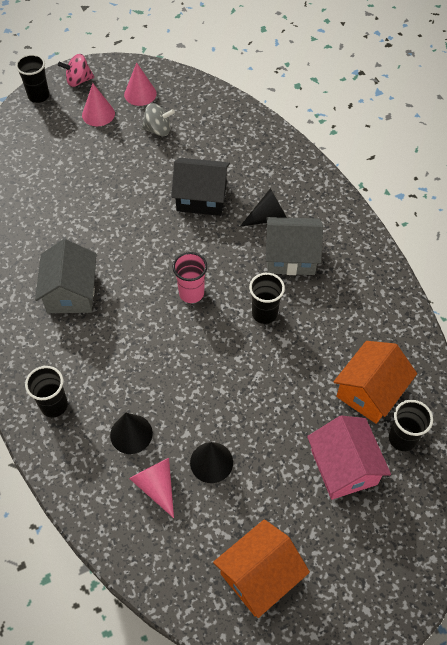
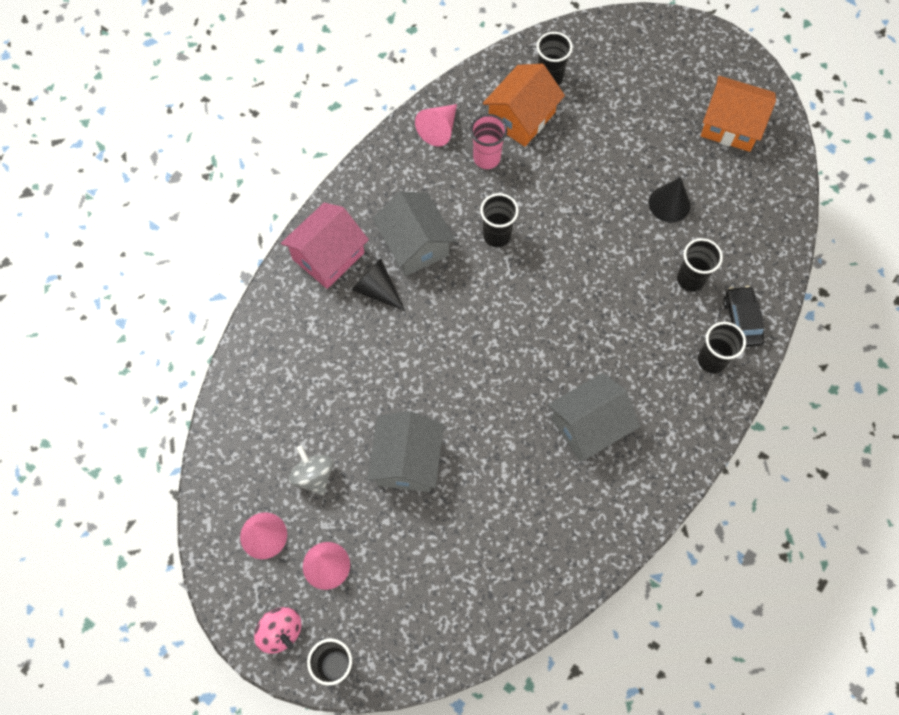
camera: 120 degrees left, 10 degrees up
black cone [110,413,153,454] -> black cup [677,238,723,292]
pink cone [129,458,174,518] -> pink cone moved to [415,104,457,146]
black house [171,158,230,216] -> none
pink cup [173,252,207,303] -> pink cup moved to [470,114,507,169]
pink house [307,416,391,500] -> pink house moved to [281,203,369,289]
orange house [333,341,417,424] -> orange house turned 60 degrees counterclockwise [483,64,565,147]
none -> grey house [367,411,444,492]
none -> black car [723,286,764,347]

